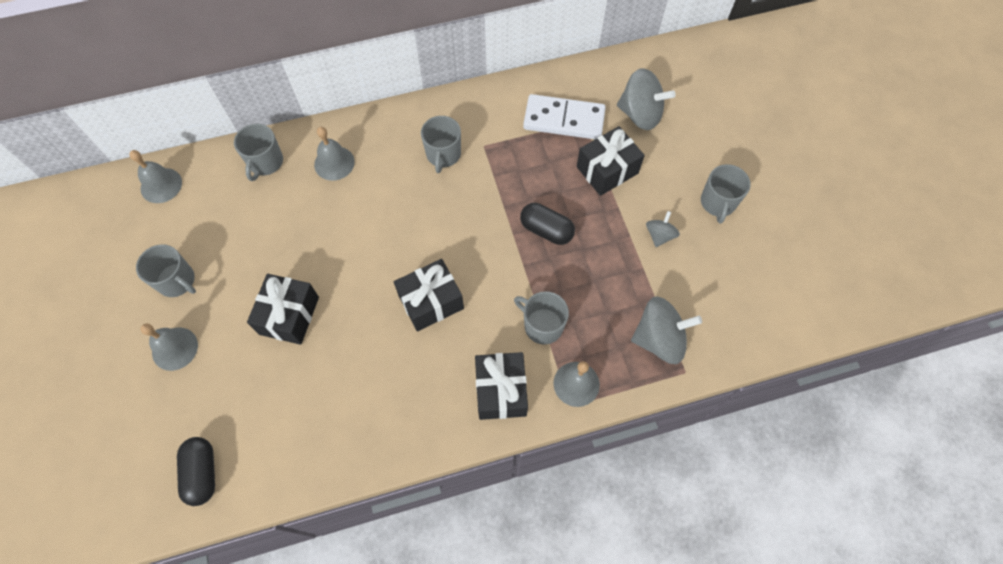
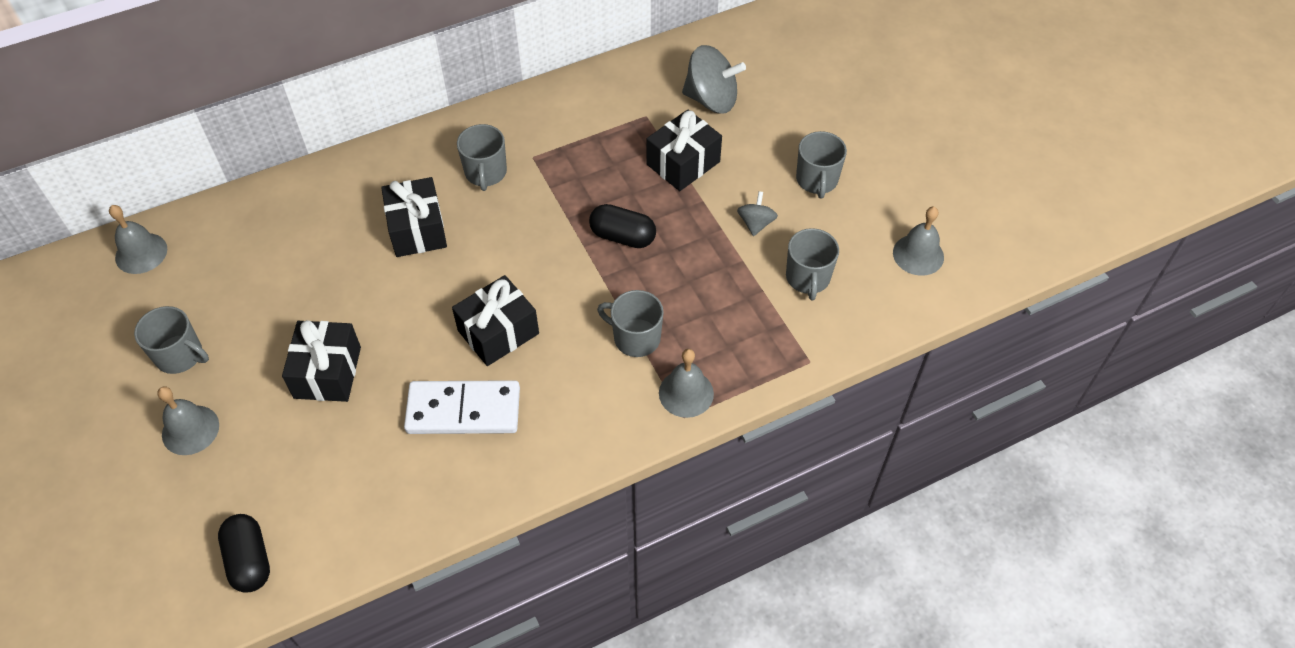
camera: 10 degrees left, 10 degrees down
grey mug [234,124,283,181] -> grey mug moved to [786,228,839,301]
grey bell [314,127,355,181] -> grey bell moved to [893,207,944,276]
black gift [475,352,528,420] -> black gift moved to [381,177,447,257]
white domino [523,94,606,139] -> white domino moved to [404,380,520,434]
grey spinning top [631,296,702,364] -> none

